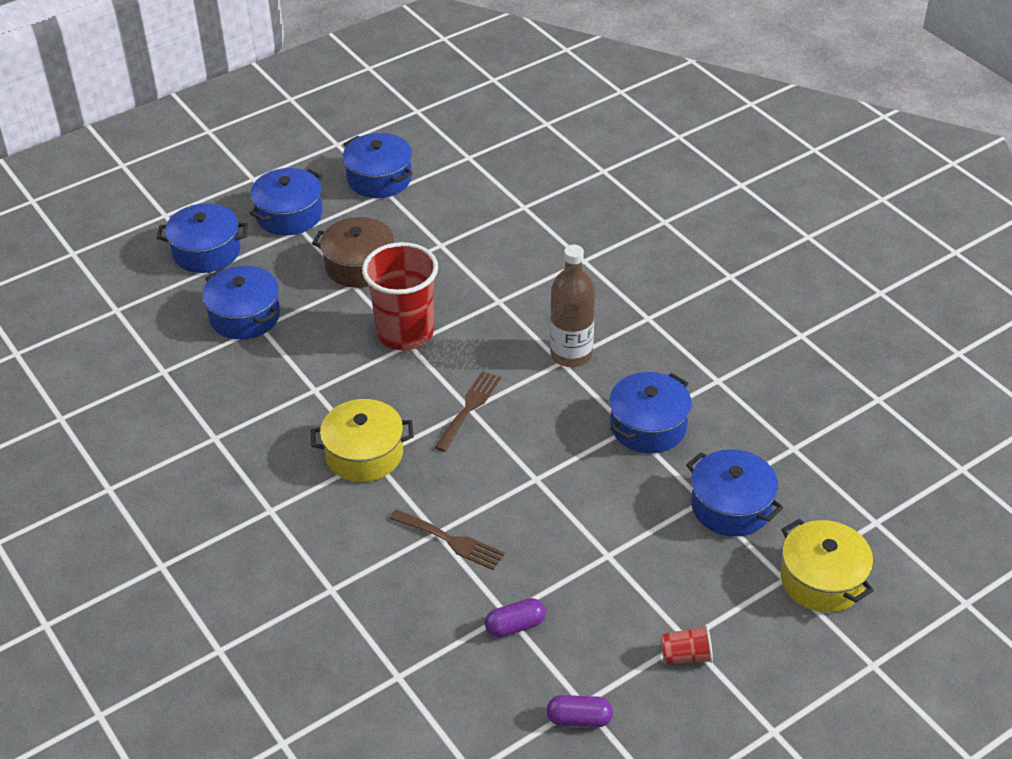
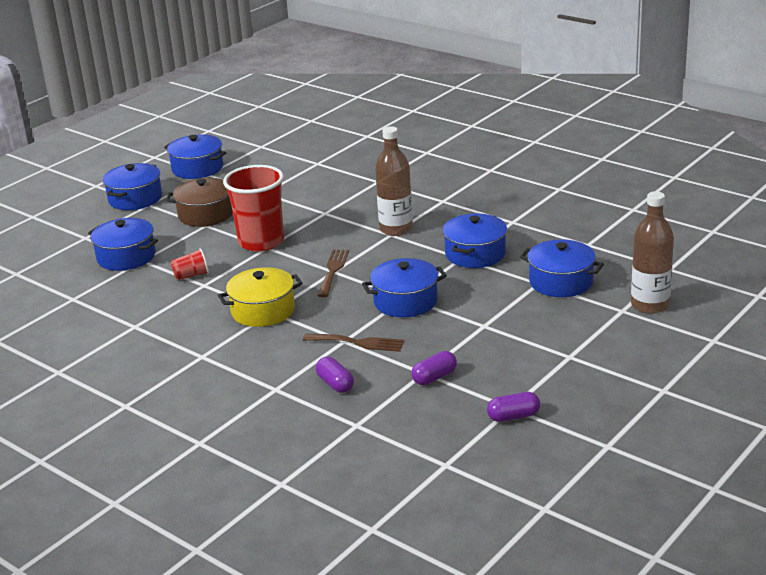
camera: 15 degrees left, 15 degrees down
blue pot [157,203,248,273] -> blue pot moved to [362,258,447,317]
red cup [661,624,713,664] -> red cup moved to [171,248,209,280]
yellow pot [781,519,874,613] -> brown bottle [631,191,674,314]
none -> purple capsule [316,357,354,393]

